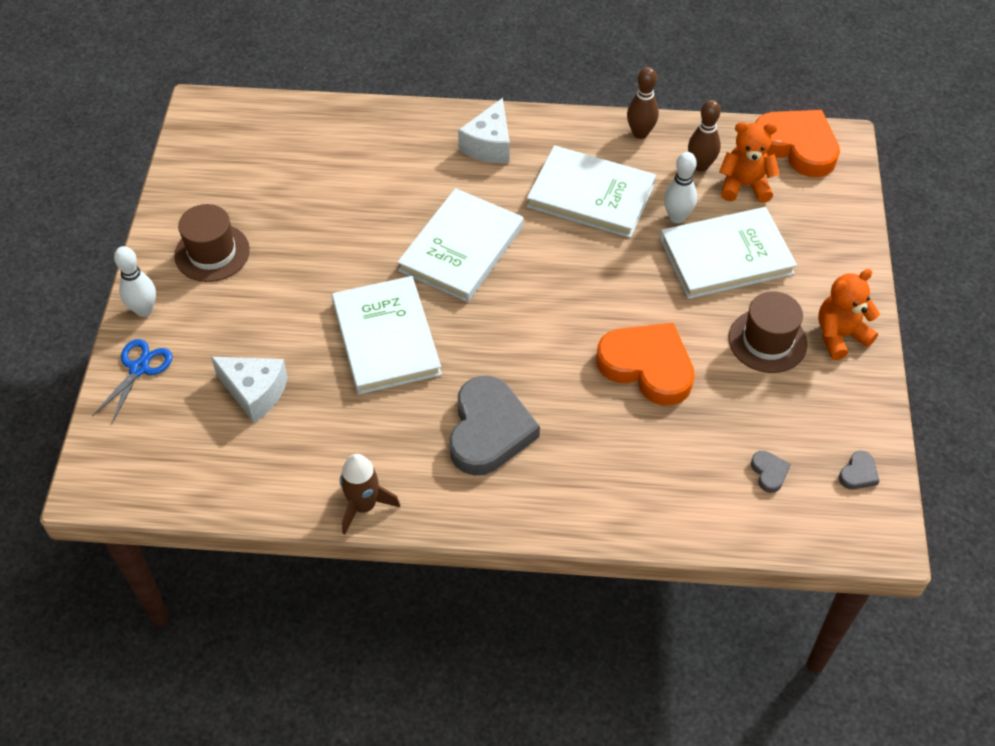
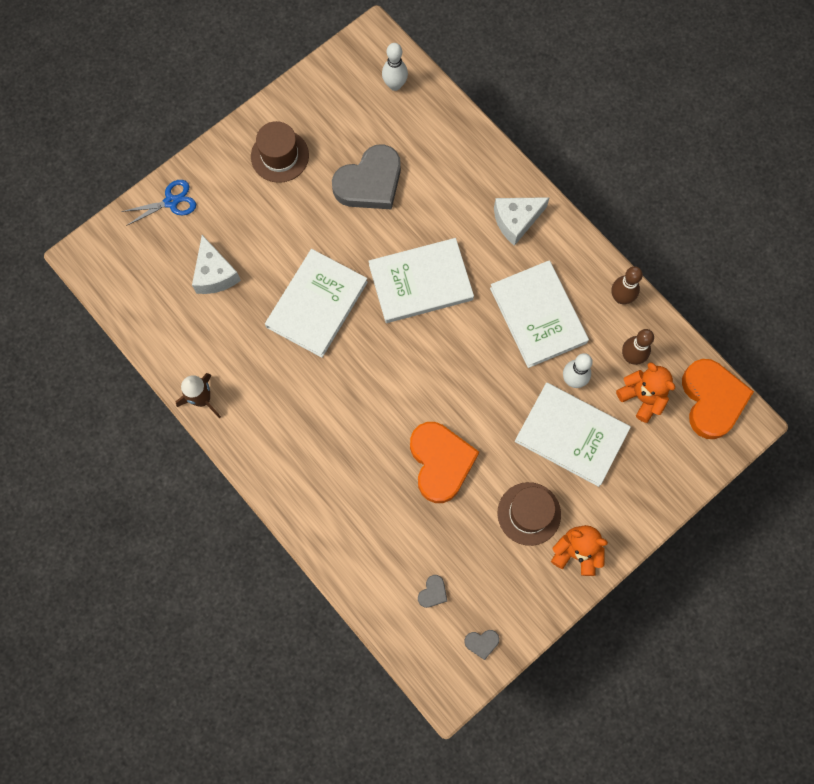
camera: 45 degrees right, 20 degrees up
white bowling pin [114,246,156,317] -> white bowling pin moved to [382,43,408,91]
grey heart [449,376,540,475] -> grey heart moved to [332,144,401,209]

